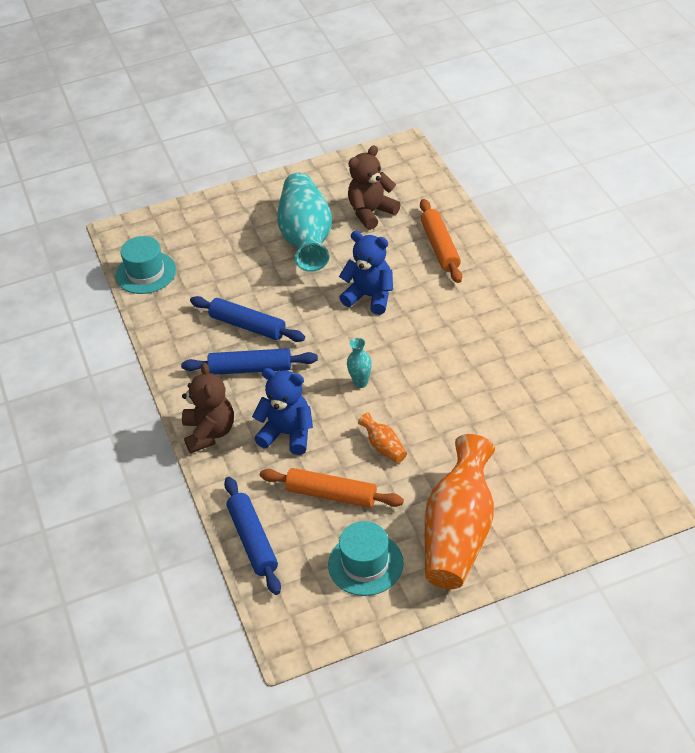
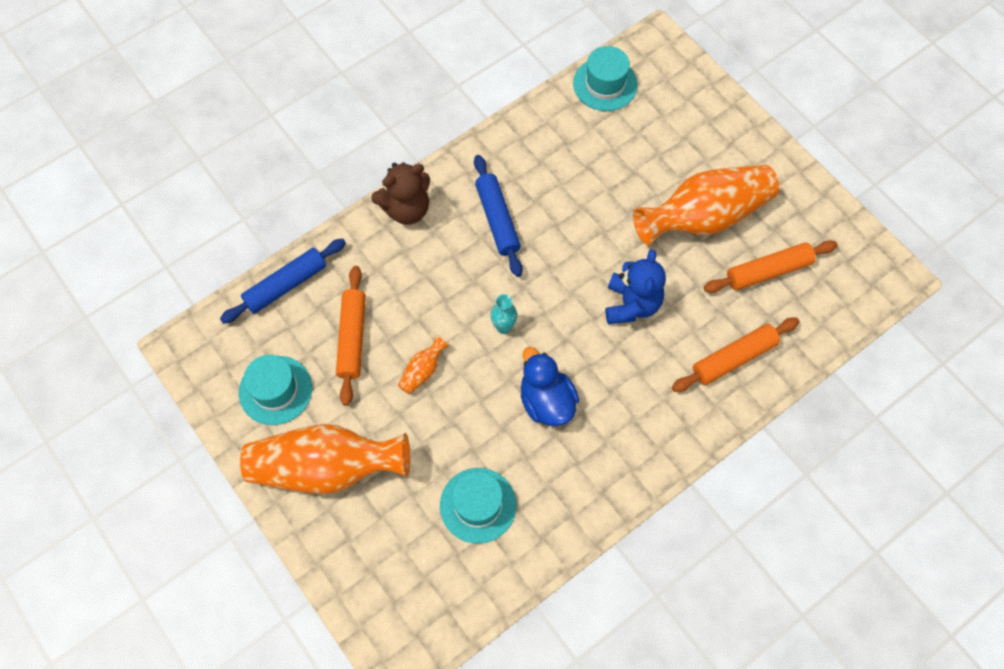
camera: 70 degrees right, 20 degrees up
blue rolling pin [190,296,305,342] -> none
blue teddy bear [252,368,313,455] -> none
turquoise vase [278,173,332,272] -> orange vase [633,165,779,245]
brown teddy bear [348,146,401,230] -> orange rolling pin [704,240,838,293]
none -> turquoise hat [440,468,517,544]
none -> blue duck [521,347,579,426]

